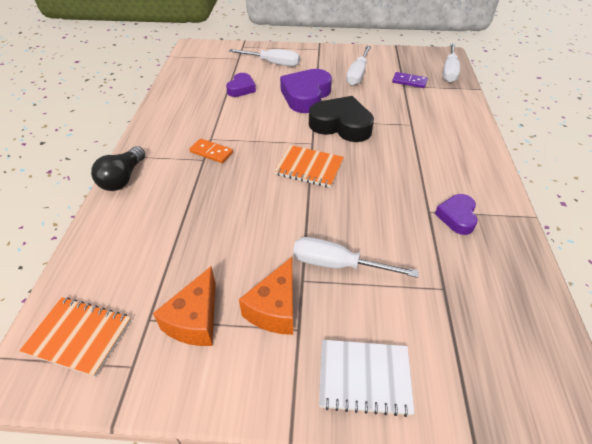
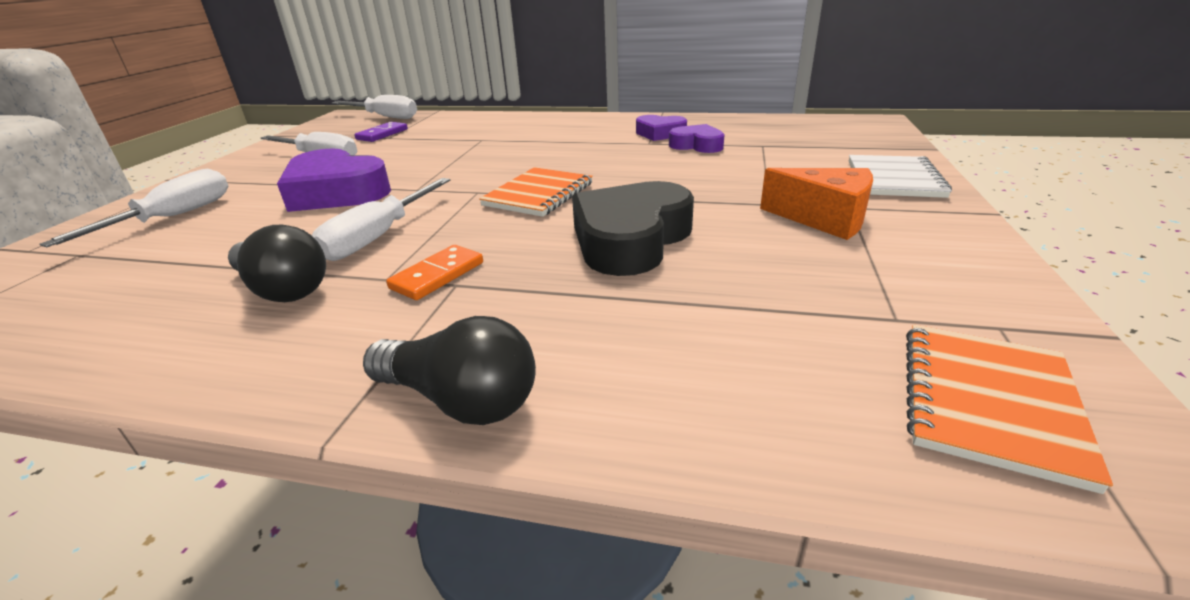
camera: 80 degrees left, 15 degrees down
orange cheese [153,266,216,346] -> none
purple heart [226,73,256,97] -> purple heart moved to [669,124,725,153]
white screwdriver [293,237,419,278] -> white screwdriver moved to [312,178,450,261]
black heart [309,96,374,142] -> black heart moved to [572,181,694,276]
none -> black light bulb [228,225,326,302]

